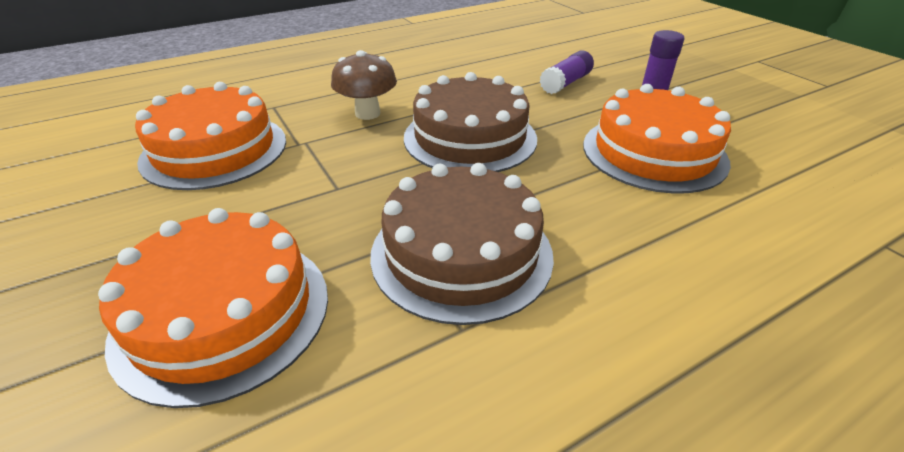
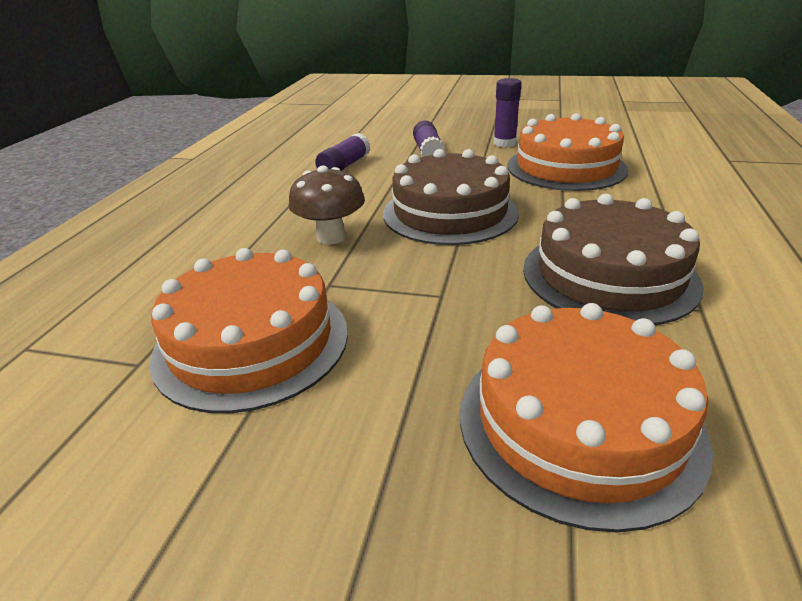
camera: 45 degrees left, 5 degrees down
none -> purple glue stick [315,133,370,171]

